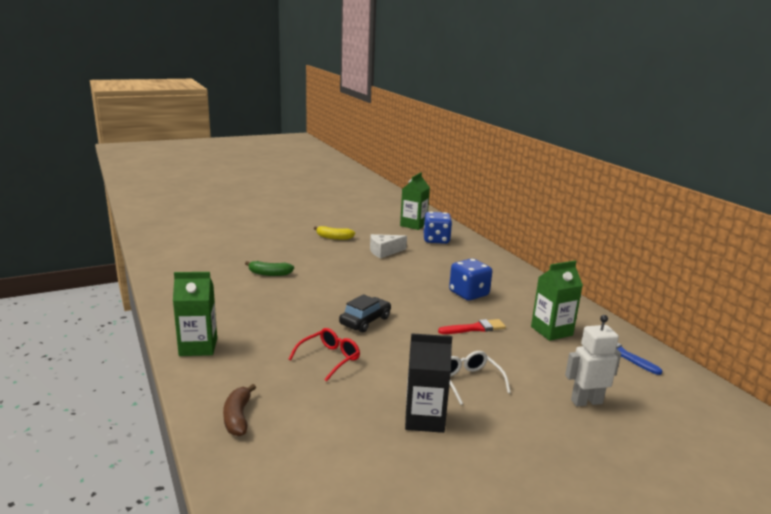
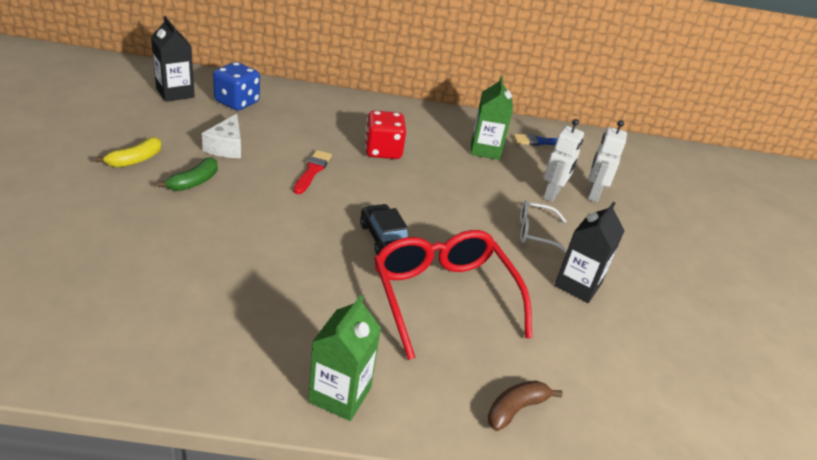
camera: 65 degrees left, 15 degrees up
brown banana [223,384,256,436] -> brown banana turned 120 degrees clockwise [488,381,563,431]
green banana [245,261,294,276] -> green banana moved to [157,157,218,191]
red glasses [288,328,360,382] -> red glasses [374,230,532,360], size x1.98
green carton [400,172,430,230] -> black carton [151,16,195,102]
red brush [438,319,506,334] -> red brush moved to [293,150,332,194]
blue dice [449,258,492,301] -> red dice [365,111,406,159]
none -> white robot [543,119,584,202]

